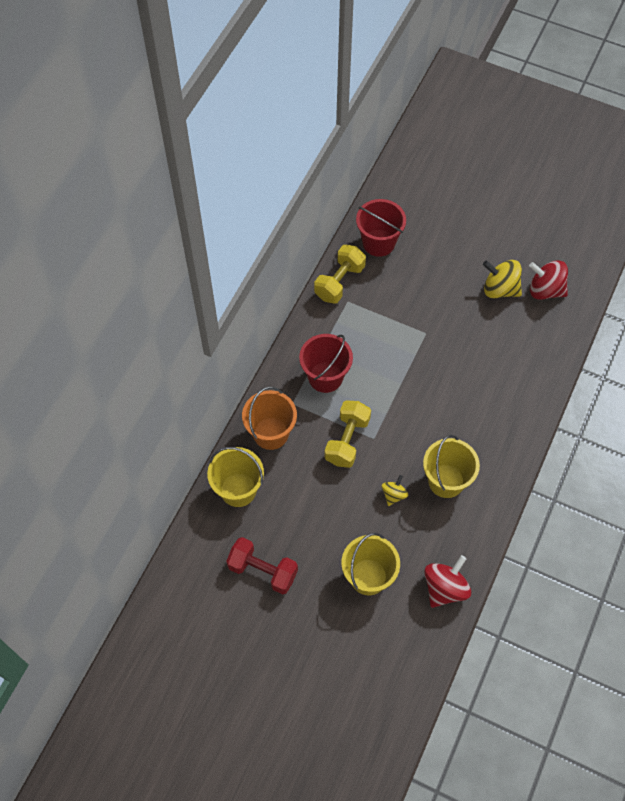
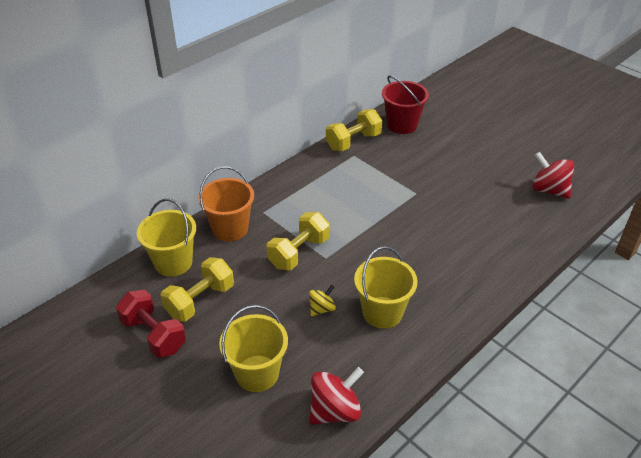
camera: 20 degrees right, 20 degrees down
red bucket [299,334,353,393] -> none
yellow spinning top [483,260,522,298] -> none
none -> yellow dumbbell [160,257,234,322]

